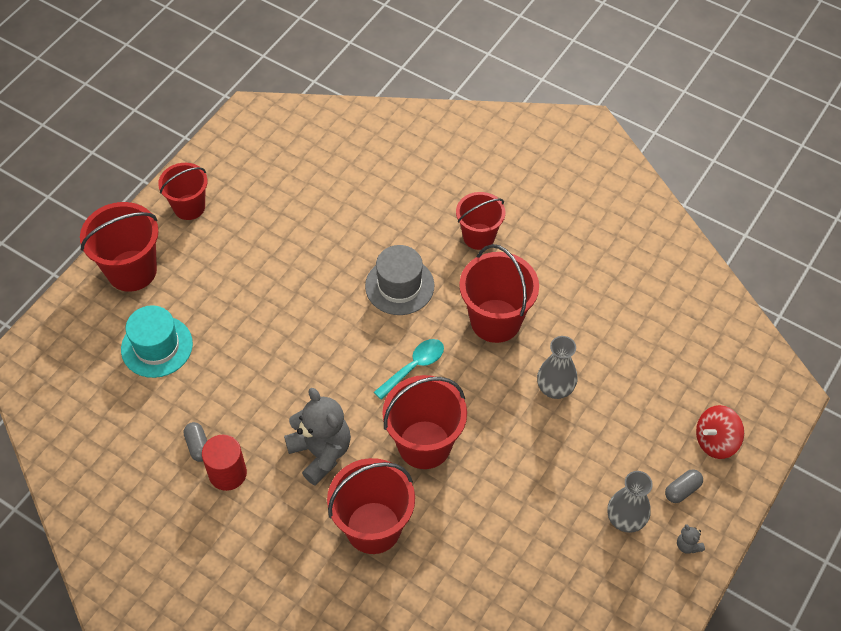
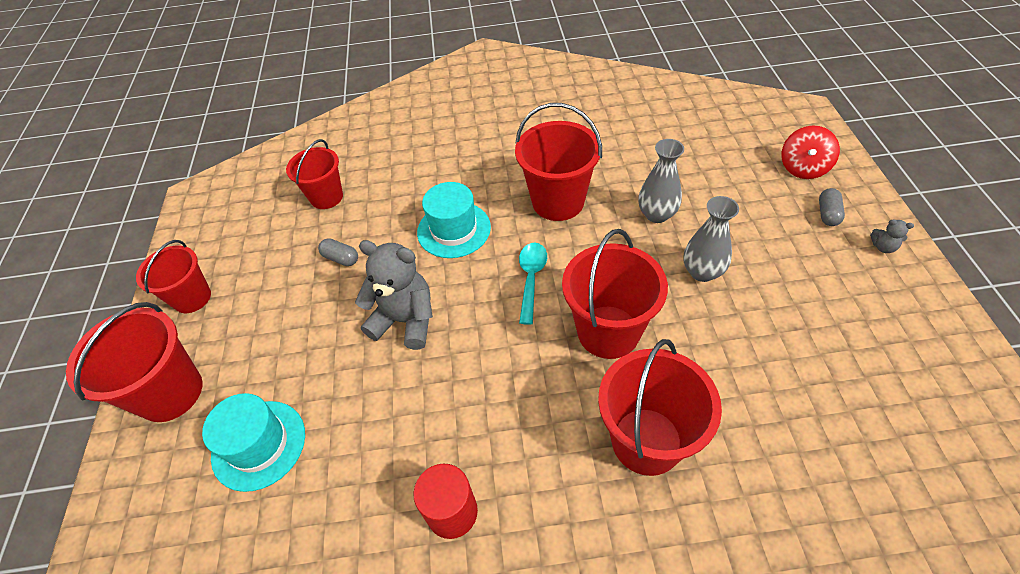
camera: 35 degrees left, 5 degrees down
grey capsule [183,422,207,462] -> grey capsule moved to [318,238,358,266]
grey teddy bear [284,388,351,485] -> grey teddy bear moved to [355,240,433,350]
grey hat [365,245,434,315] -> turquoise hat [417,182,491,258]
red bucket [456,192,505,250] -> red bucket moved to [286,139,343,209]
grey vase [607,471,653,533] -> grey vase moved to [683,196,739,282]

